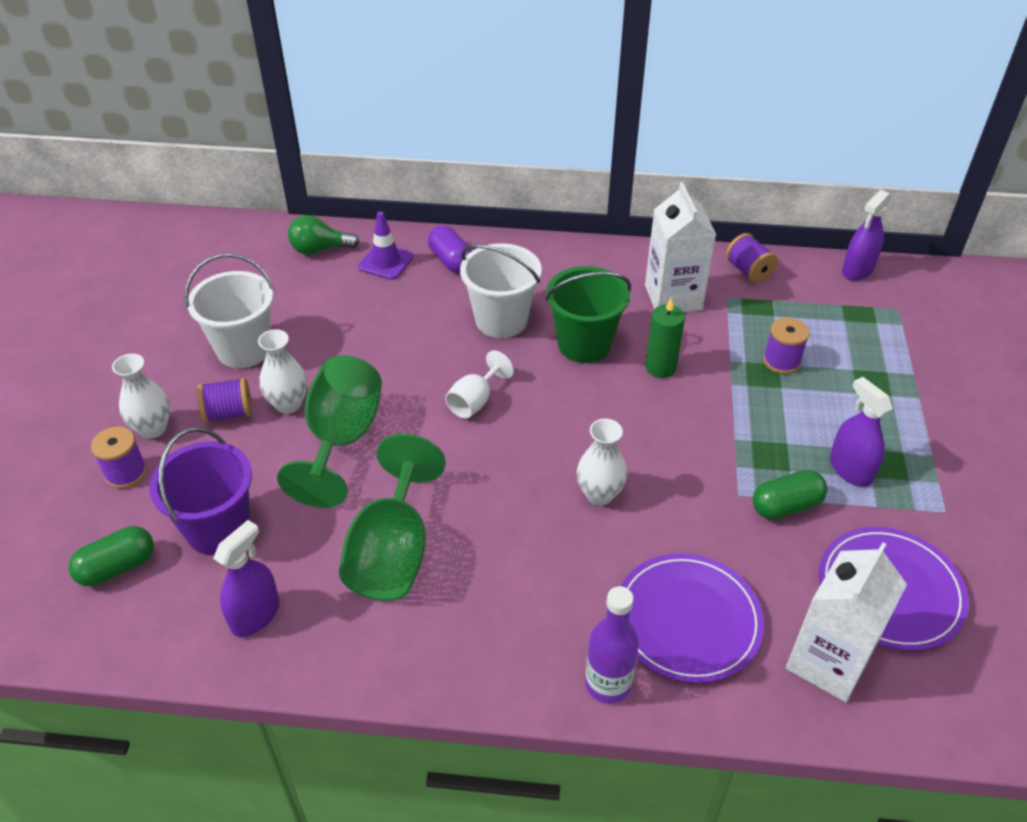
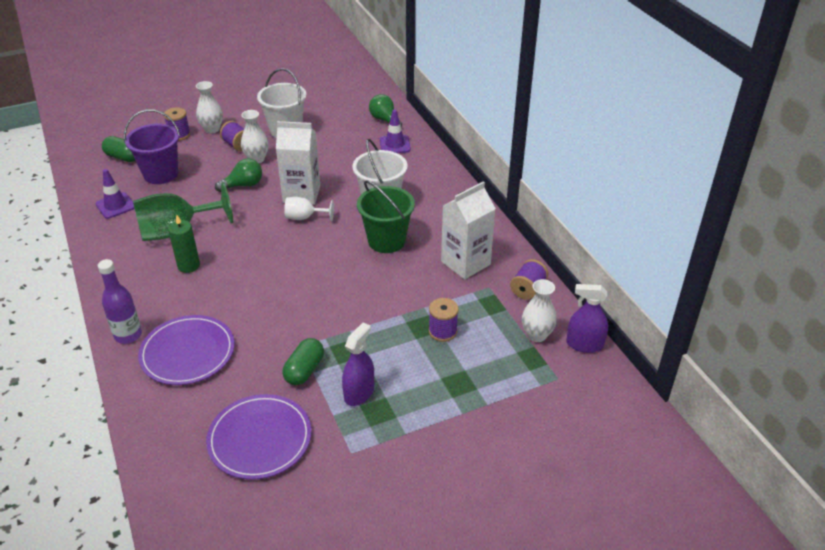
camera: 60 degrees right, 5 degrees down
purple spray bottle [213,520,279,637] -> purple traffic cone [95,169,135,219]
green goblet [277,355,382,508] -> green light bulb [215,159,262,192]
purple capsule [428,225,472,273] -> none
white vase [577,419,627,505] -> white vase moved to [522,279,557,342]
green candle [645,298,685,378] -> green candle moved to [168,215,200,273]
green capsule [753,470,827,520] -> green capsule turned 75 degrees clockwise [282,338,324,385]
white carton [786,542,907,702] -> white carton moved to [276,121,320,205]

